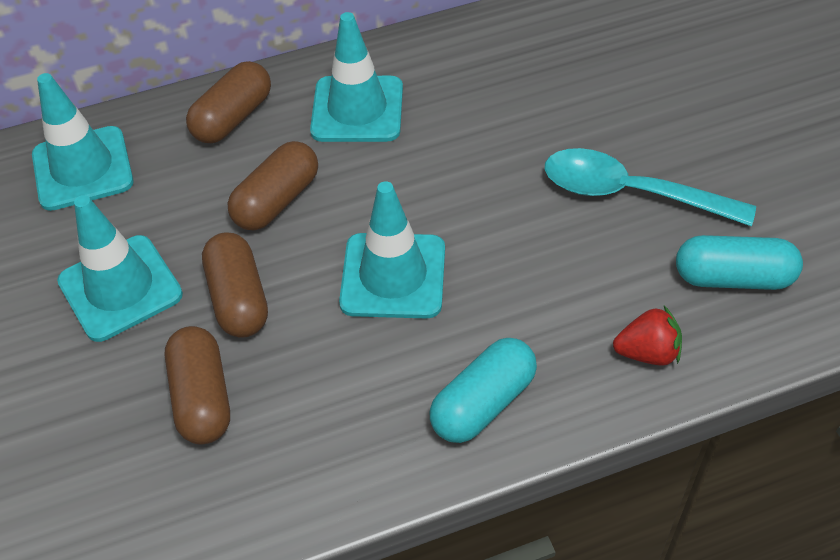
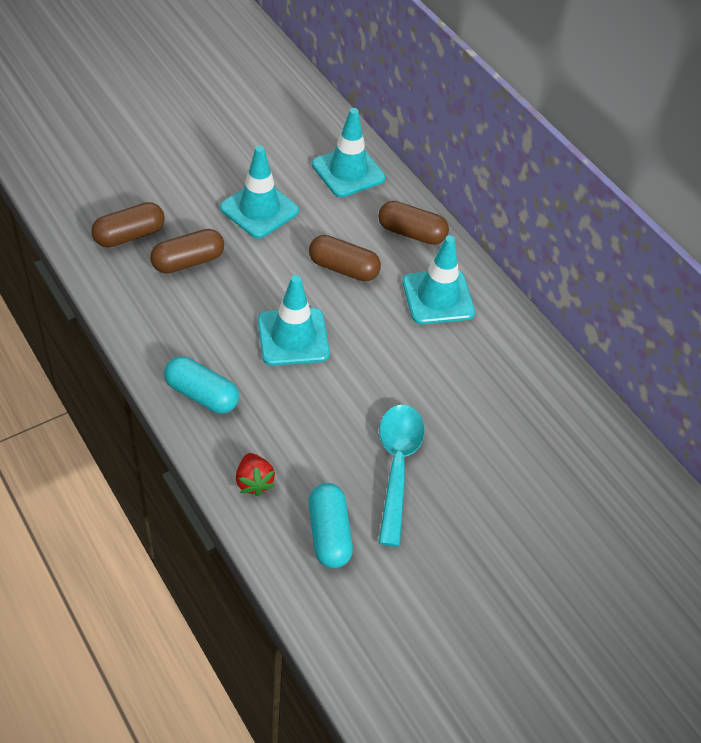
camera: 70 degrees right, 0 degrees up
brown capsule [202,232,268,338] -> brown capsule moved to [91,202,165,248]

